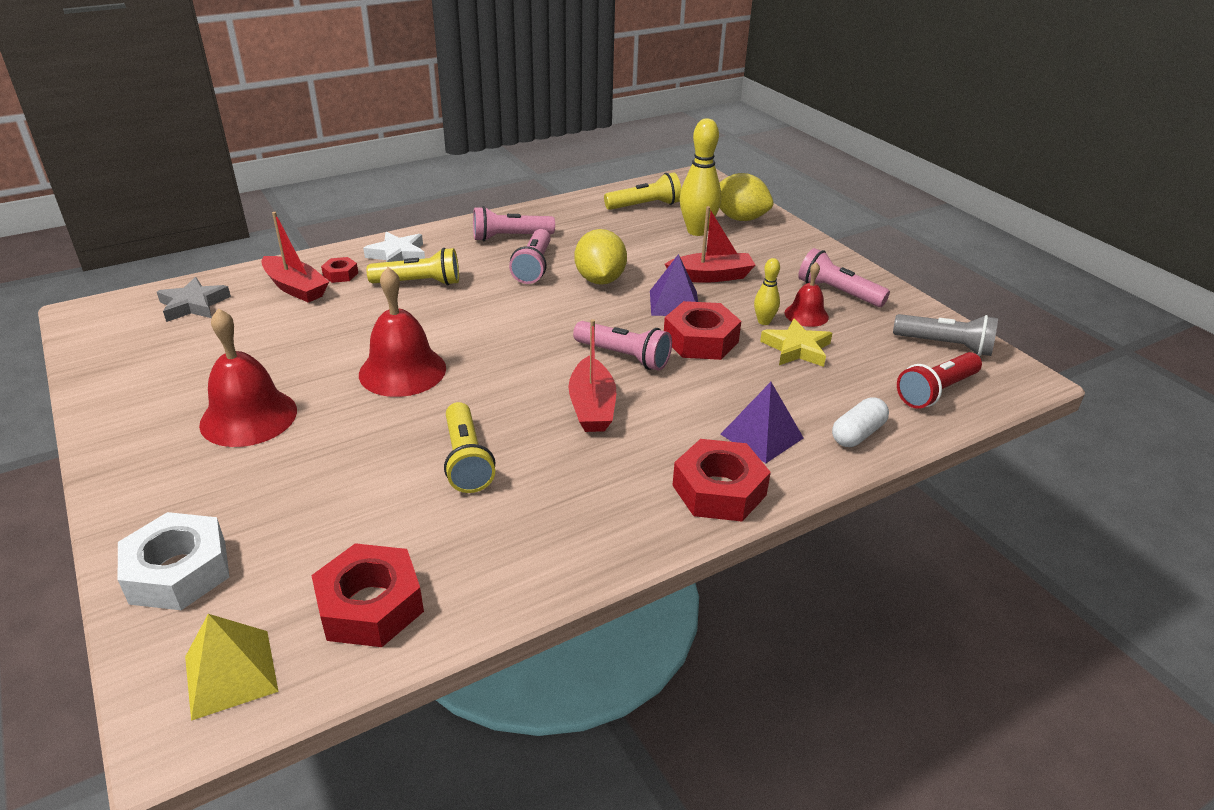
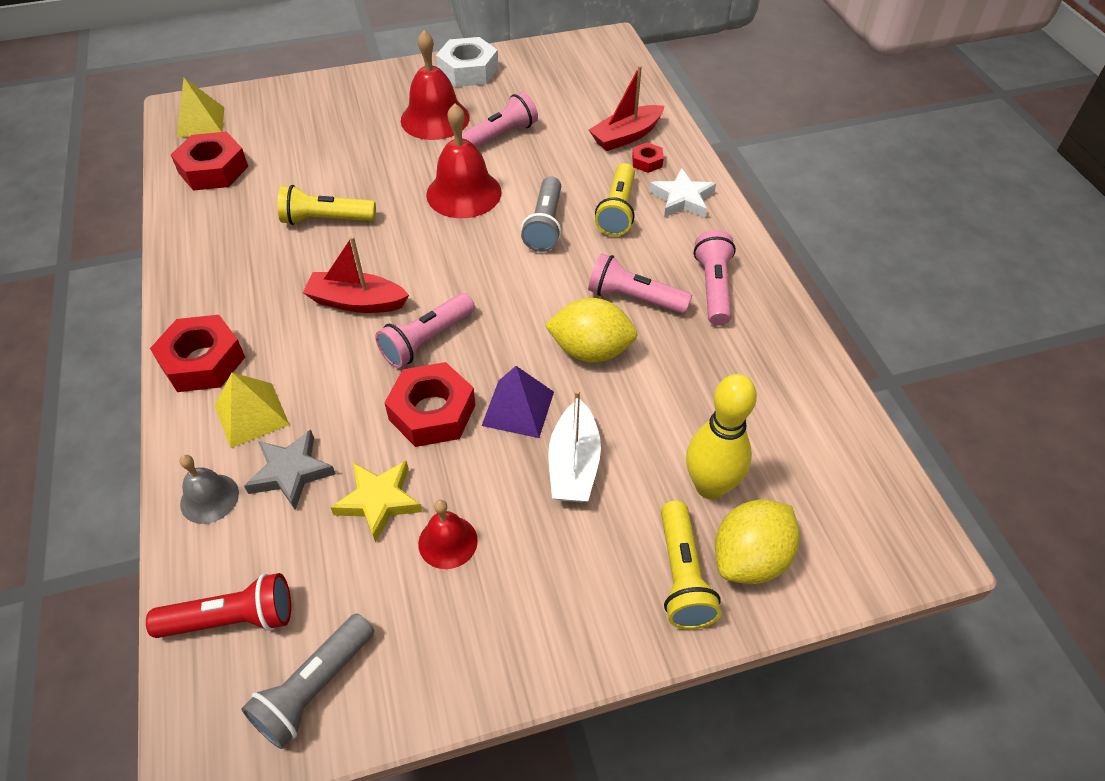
camera: 105 degrees right, 15 degrees up
white nut [118,512,229,610] -> white nut moved to [436,37,498,87]
grey star [157,277,231,322] -> grey star moved to [244,430,336,510]
yellow flashlight [604,172,681,210] -> yellow flashlight moved to [661,500,721,629]
red boat [665,206,755,283] -> white boat [548,390,601,502]
purple pyramid [720,382,804,463] -> yellow pyramid [215,372,290,448]
yellow bowling pin [754,258,780,325] -> none
pink flashlight [798,248,890,307] -> pink flashlight moved to [462,92,538,148]
white capsule [832,397,889,447] -> grey bell [180,455,239,524]
red flashlight [897,352,982,409] -> red flashlight turned 105 degrees clockwise [146,573,291,638]
none -> grey flashlight [521,177,561,252]

